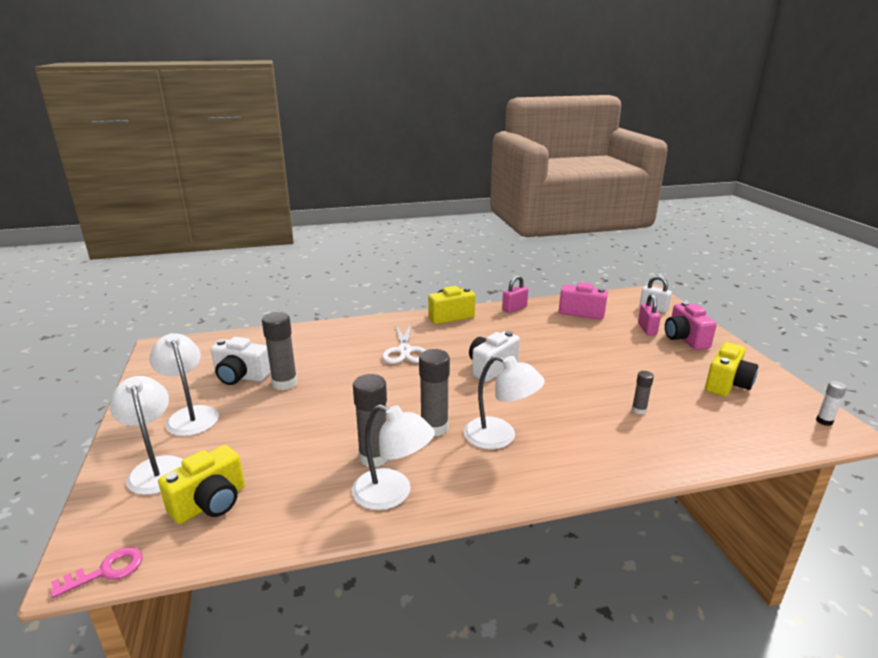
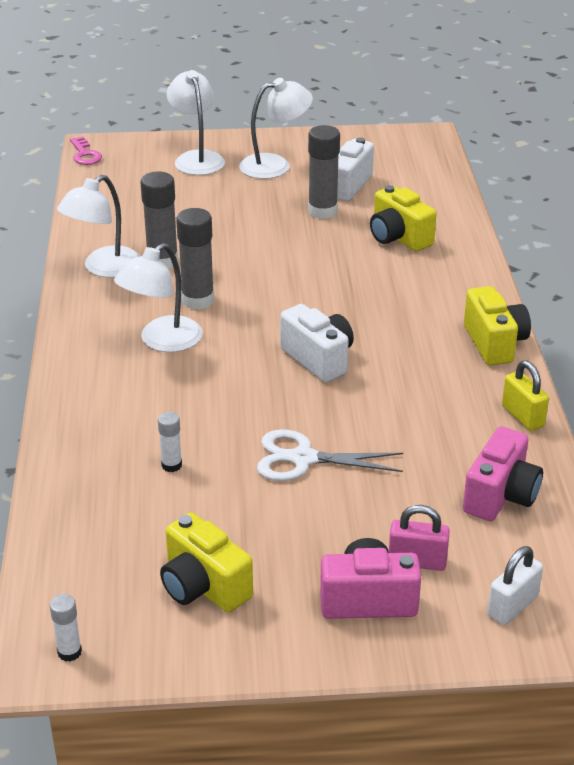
camera: 100 degrees right, 10 degrees up
white lamp [110,376,183,495] -> white lamp turned 90 degrees counterclockwise [167,70,225,175]
yellow camera [158,445,245,524] -> yellow camera moved to [370,185,437,252]
white scissors [382,323,426,364] -> white scissors moved to [257,429,403,481]
pink padlock [502,276,528,313] -> yellow padlock [502,360,549,431]
grey glue stick [632,371,654,414] -> white glue stick [158,412,182,472]

